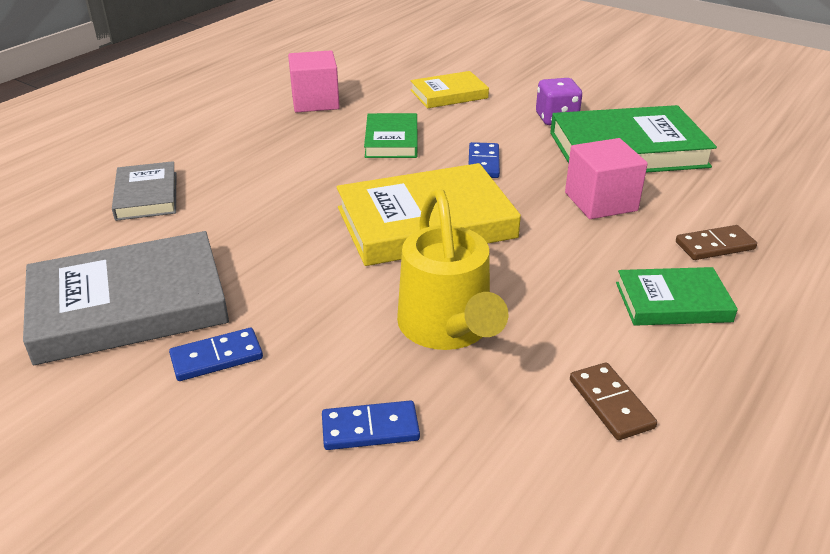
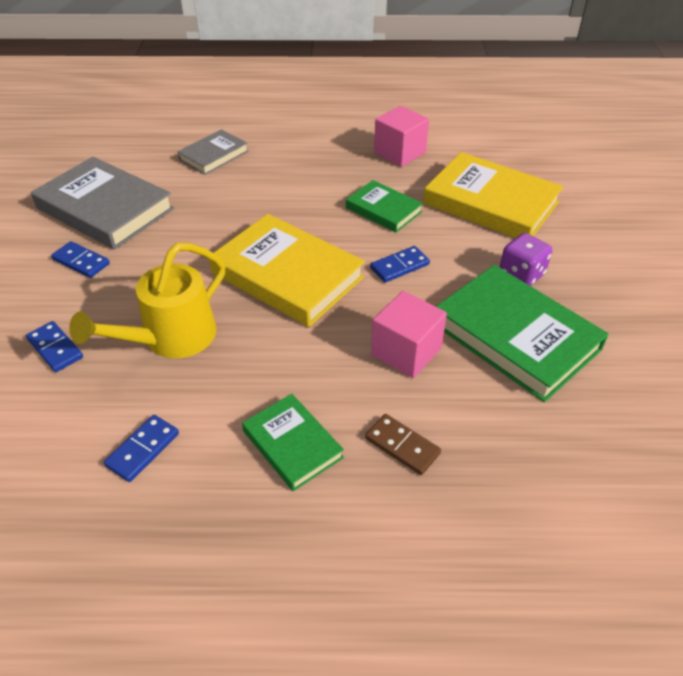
camera: 55 degrees right, 10 degrees up
green book [364,113,418,158] -> green book turned 75 degrees clockwise [346,180,423,233]
yellow book [411,71,489,108] -> yellow book [423,152,564,238], size x1.81
brown domino [570,362,657,440] -> blue domino [104,415,179,482]

